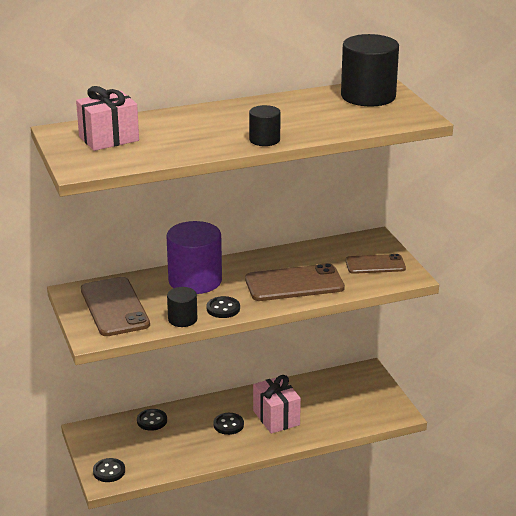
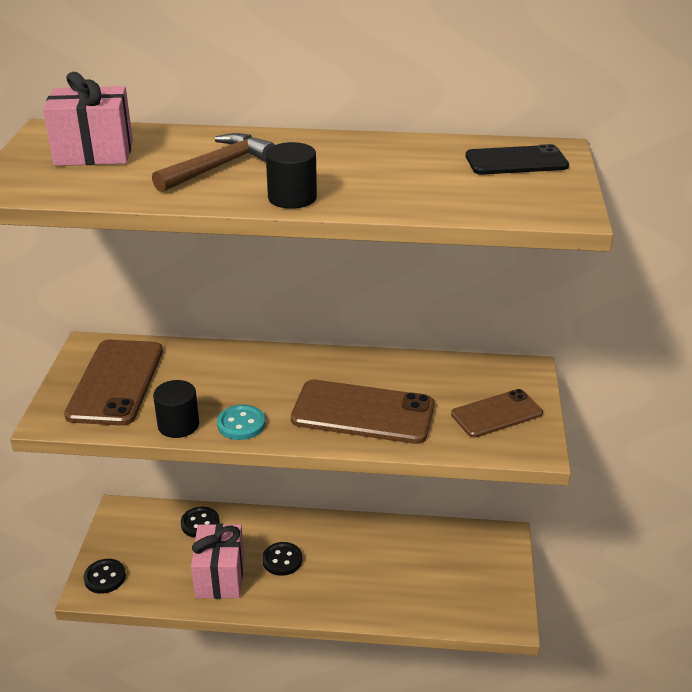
camera: 25 degrees right, 5 degrees up
purple cylinder [166,221,222,294] -> none
black button [207,296,240,318] -> turquoise button [217,405,265,440]
pink gift [253,375,301,434] -> pink gift moved to [191,524,244,599]
black cylinder [341,34,399,107] -> black phone [466,144,569,175]
brown phone [345,254,406,274] -> brown phone turned 45 degrees counterclockwise [451,389,543,438]
none -> brown hammer [152,133,275,192]

